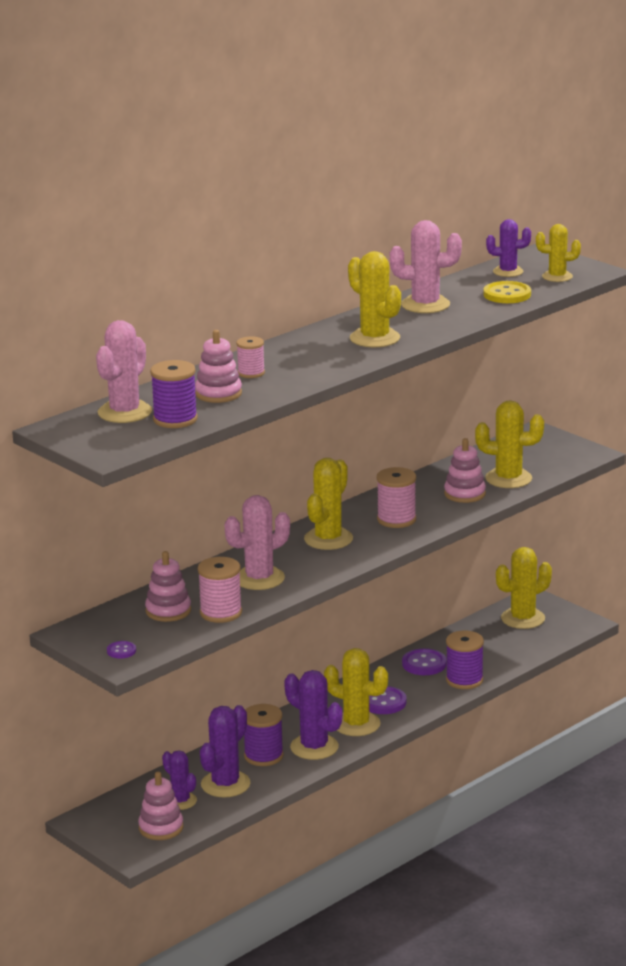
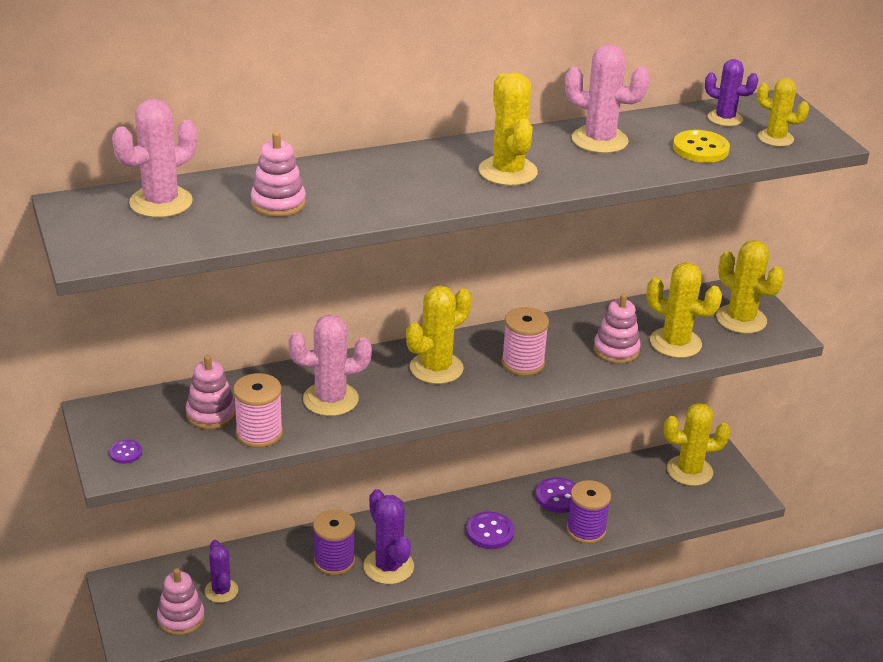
camera: 20 degrees right, 10 degrees up
purple spool [150,360,198,428] -> none
purple cactus [200,705,251,798] -> none
pink spool [236,336,265,378] -> none
yellow cactus [324,648,388,736] -> yellow cactus moved to [716,240,784,334]

